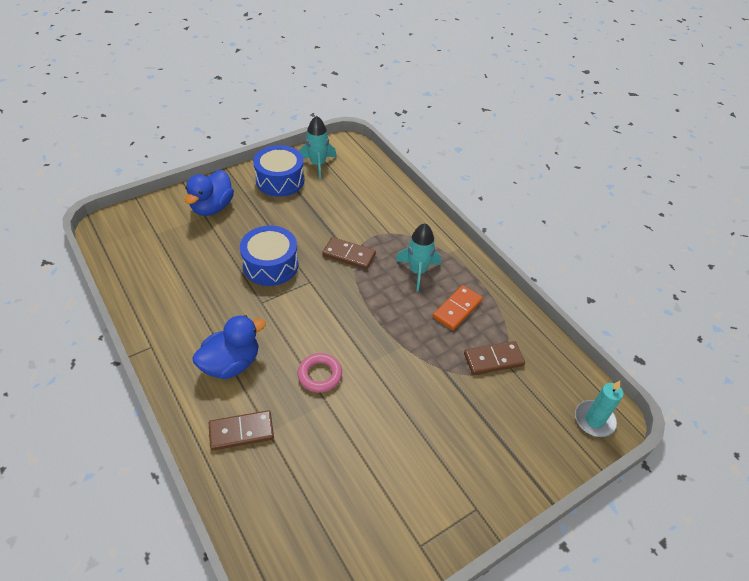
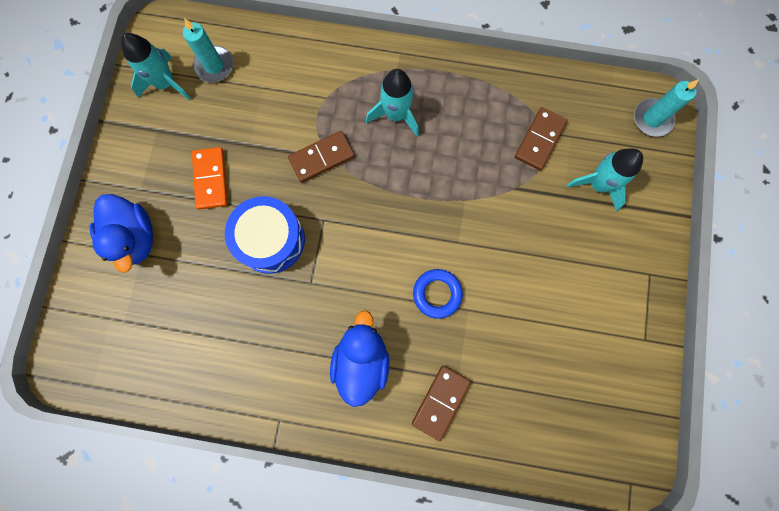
camera: 45 degrees left, 30 degrees up
blue drum [253,145,304,197] -> none
pink ring [297,353,342,393] -> blue ring [413,269,463,319]
orange domino [433,285,483,330] -> orange domino moved to [192,147,228,210]
none -> turquoise candle [183,18,233,83]
none -> turquoise rocket [567,148,643,211]

